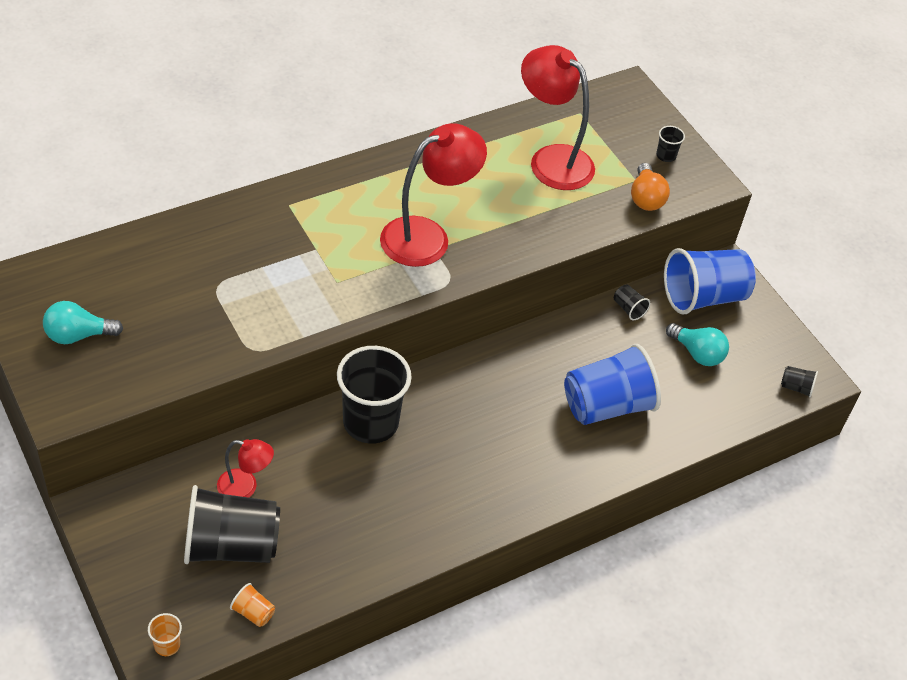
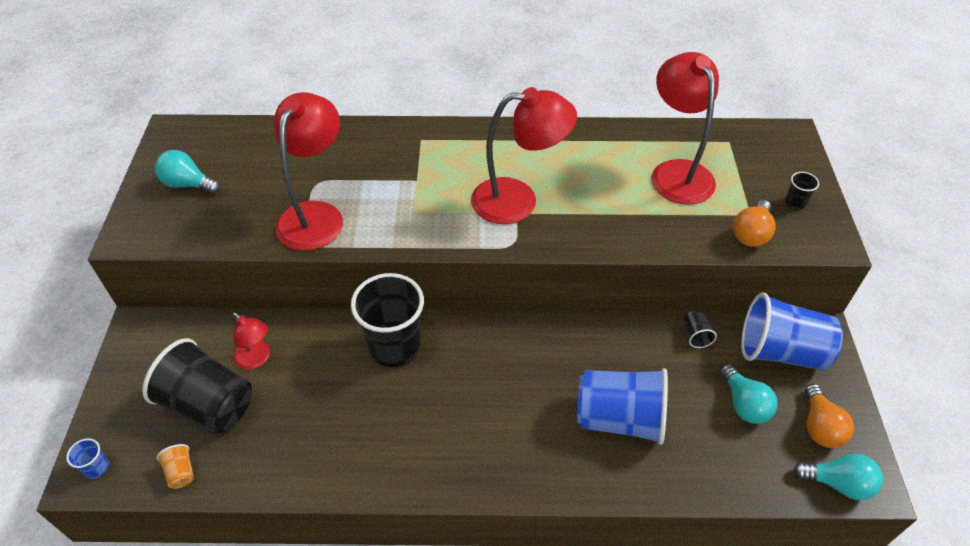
camera: 35 degrees right, 0 degrees up
orange cup [148,613,182,656] -> blue cup [66,438,109,479]
black cup [781,366,818,398] -> turquoise light bulb [793,453,883,500]
none -> red lamp [274,92,343,251]
none -> orange light bulb [805,384,854,448]

